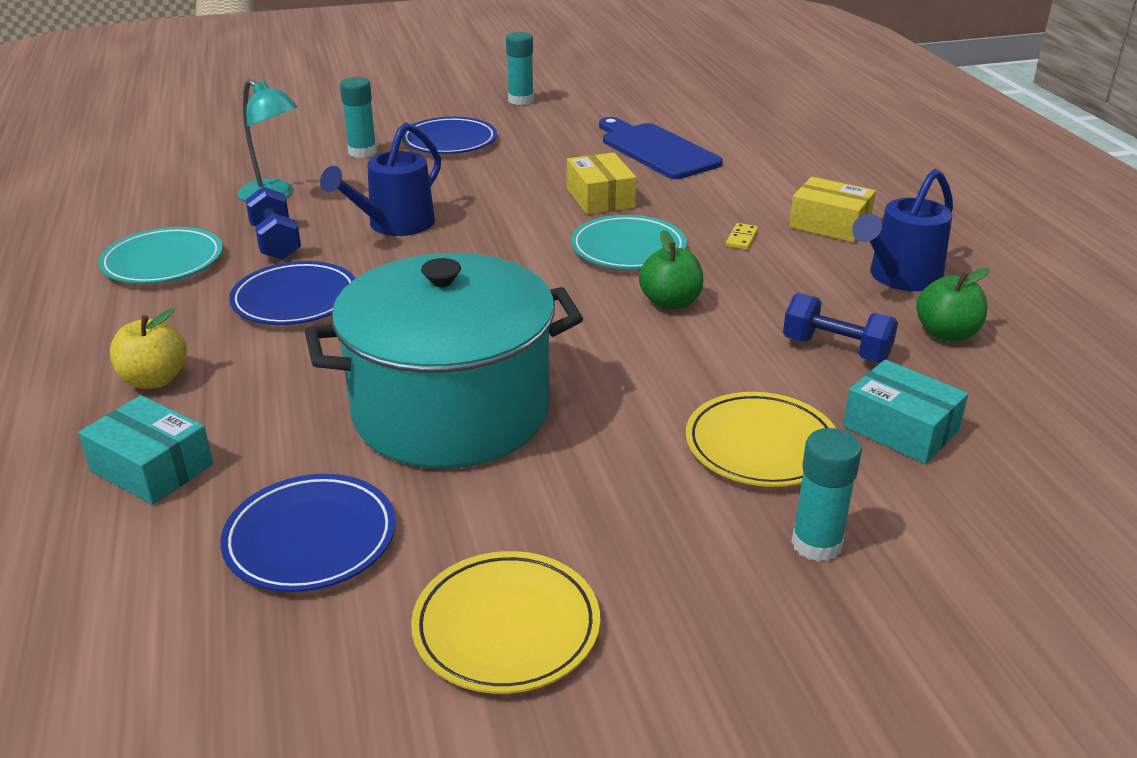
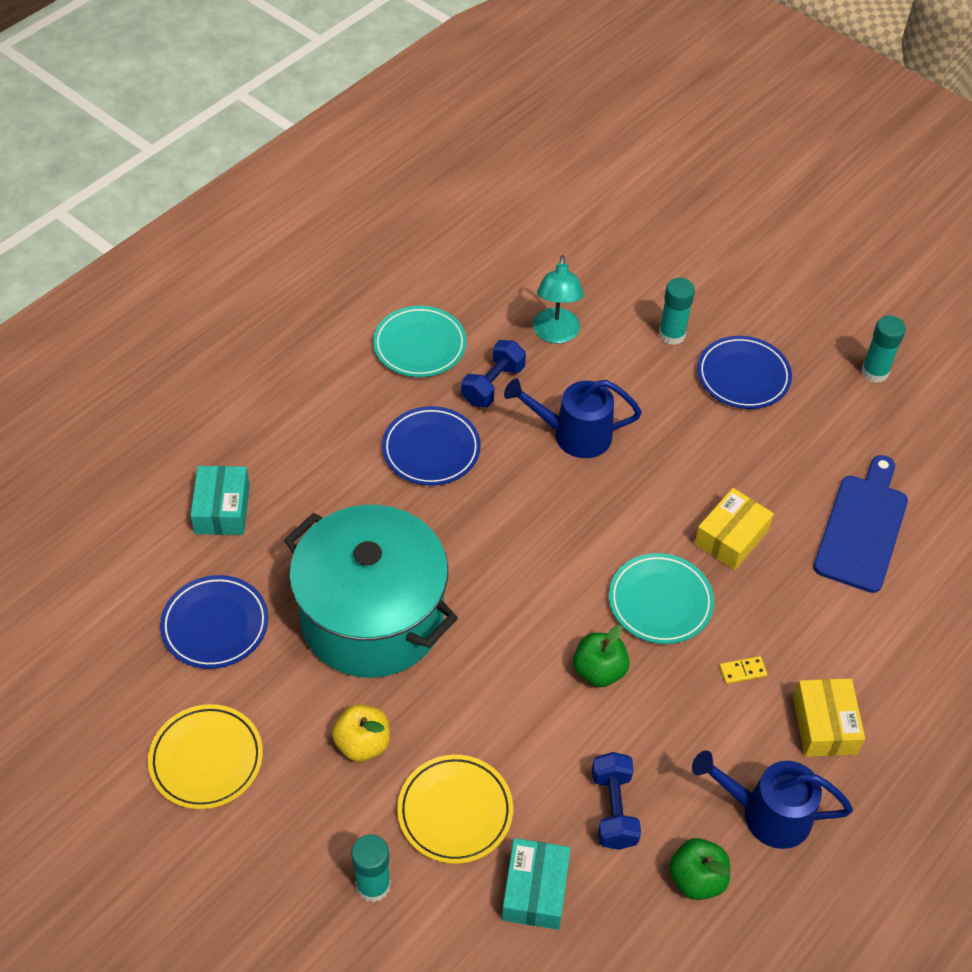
camera: 55 degrees right, 20 degrees up
yellow apple [110,308,187,389] -> yellow apple moved to [332,704,390,762]

